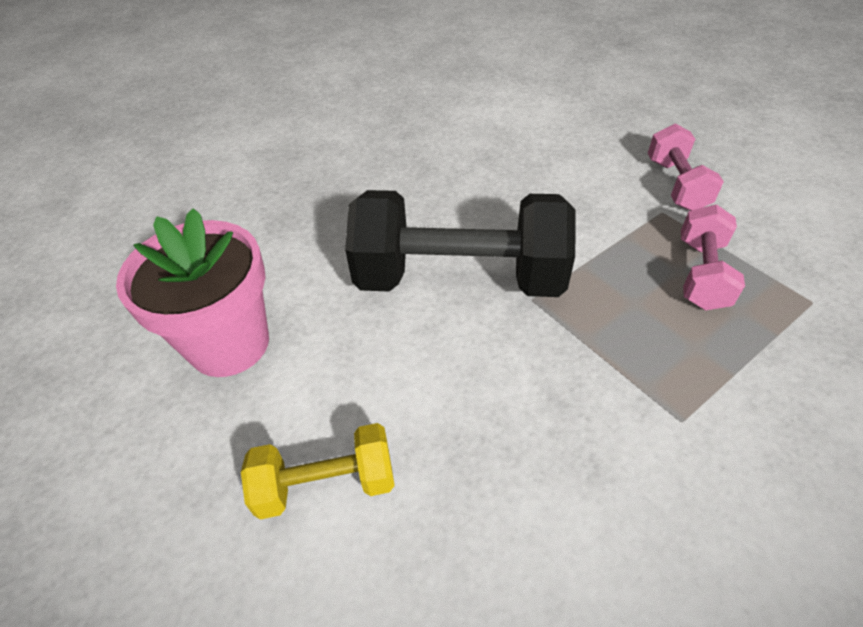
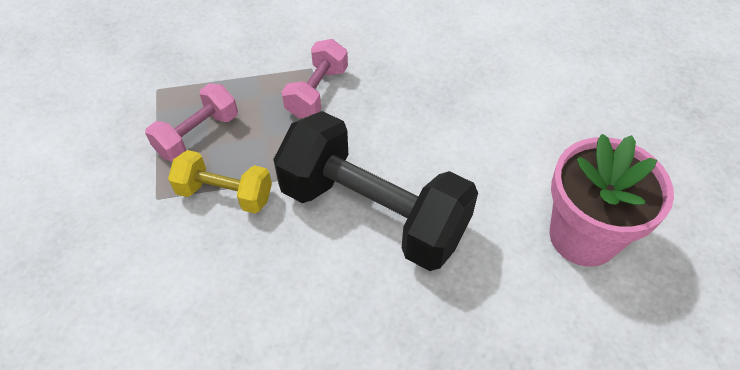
camera: 155 degrees left, 5 degrees up
yellow dumbbell [241,423,395,520] -> yellow dumbbell moved to [168,150,272,213]
pink dumbbell [648,123,724,211] -> pink dumbbell moved to [282,39,348,119]

